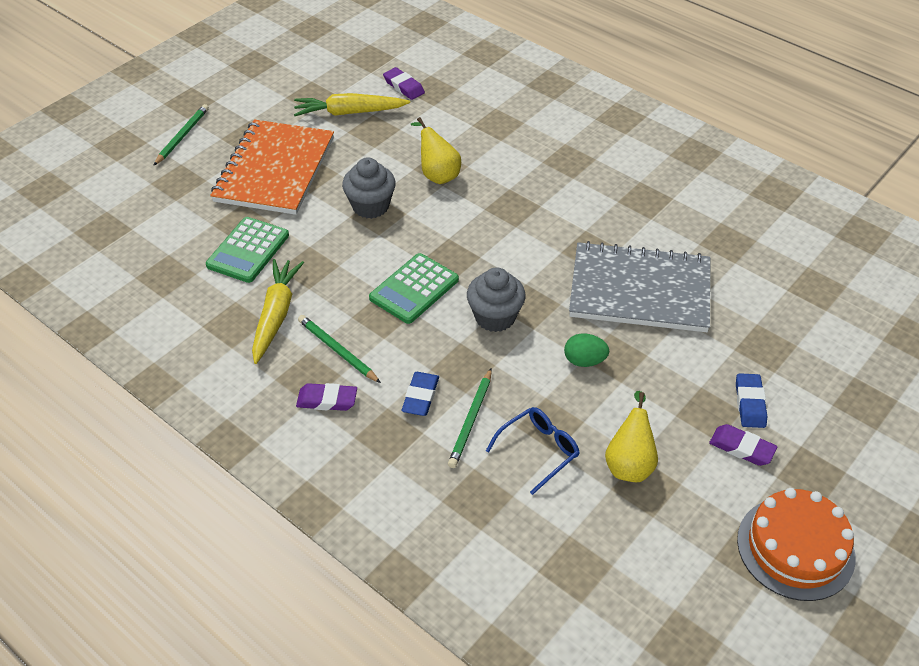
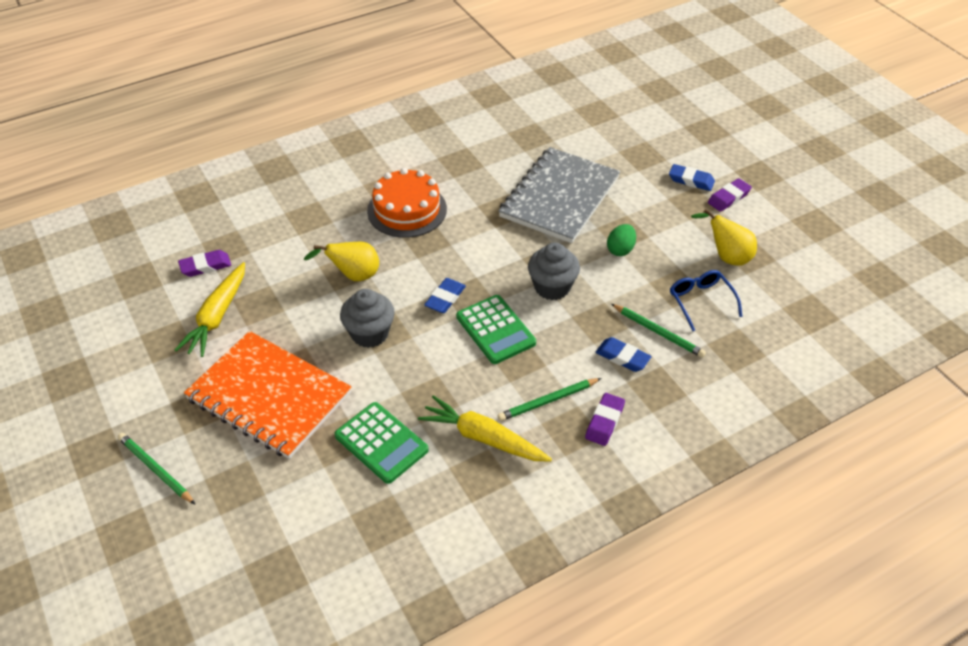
camera: 70 degrees left, 0 degrees up
orange cake [737,488,856,601] -> orange cake moved to [367,168,447,238]
none -> blue eraser [424,278,466,313]

